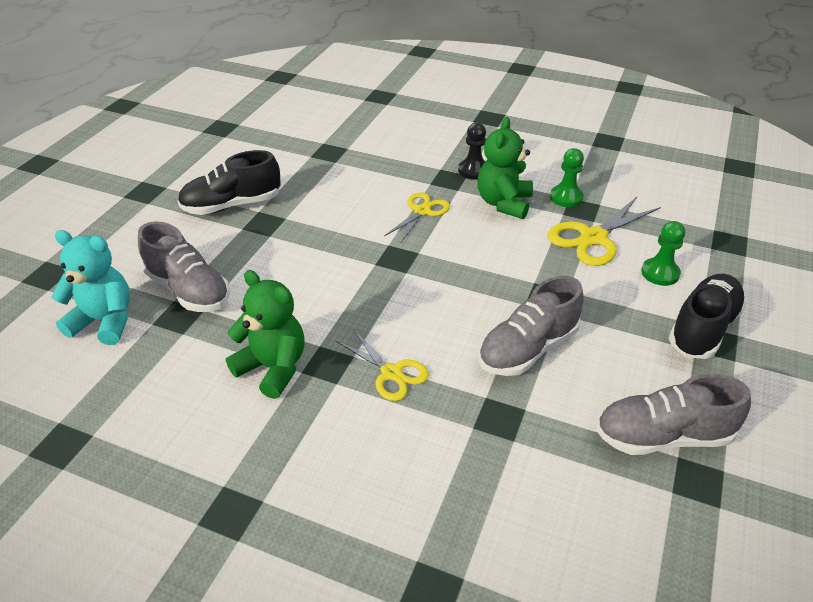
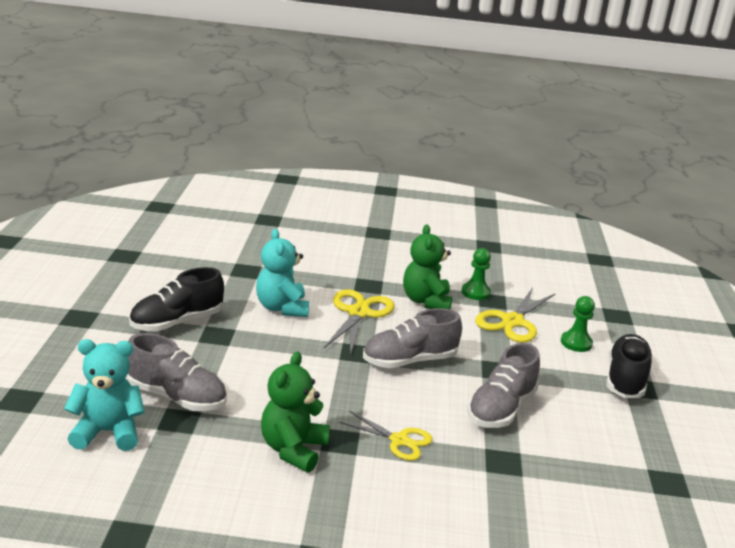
camera: 20 degrees left, 15 degrees down
green teddy bear [226,270,305,399] -> green teddy bear turned 90 degrees counterclockwise [261,351,330,473]
yellow scissors [384,192,450,244] -> yellow scissors [324,289,395,356], size x1.53
black pawn [458,123,486,180] -> none
grey shoe [596,374,751,455] -> grey shoe moved to [363,308,462,368]
none -> turquoise teddy bear [256,229,309,317]

